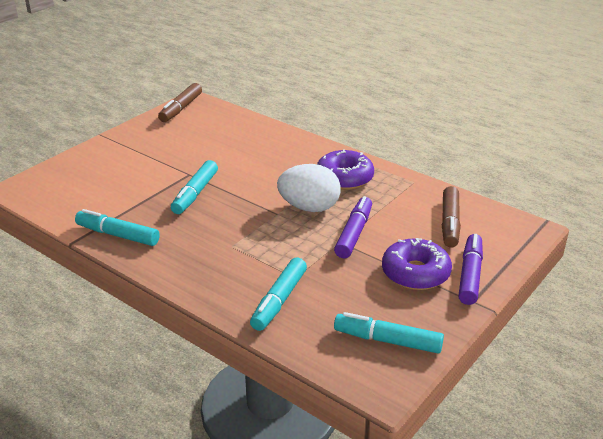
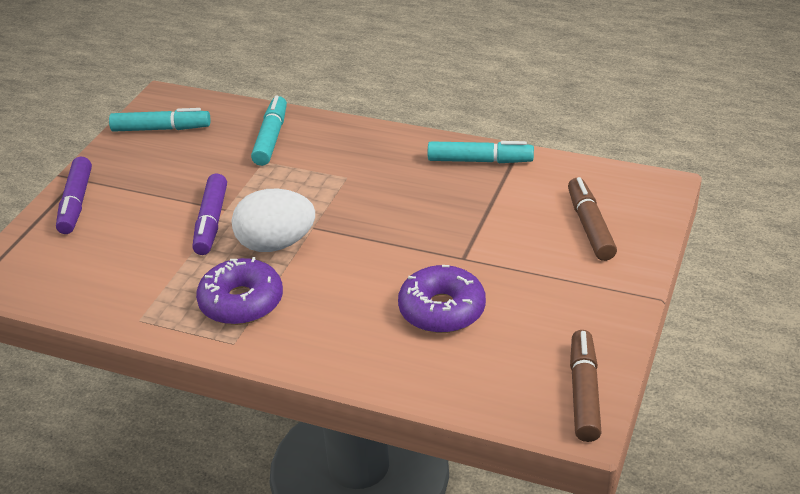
camera: 165 degrees right, 5 degrees up
turquoise marker [171,160,218,214] -> none
purple donut [382,238,452,290] -> purple donut moved to [398,265,486,333]
brown marker [442,186,461,248] -> brown marker moved to [568,177,617,261]

